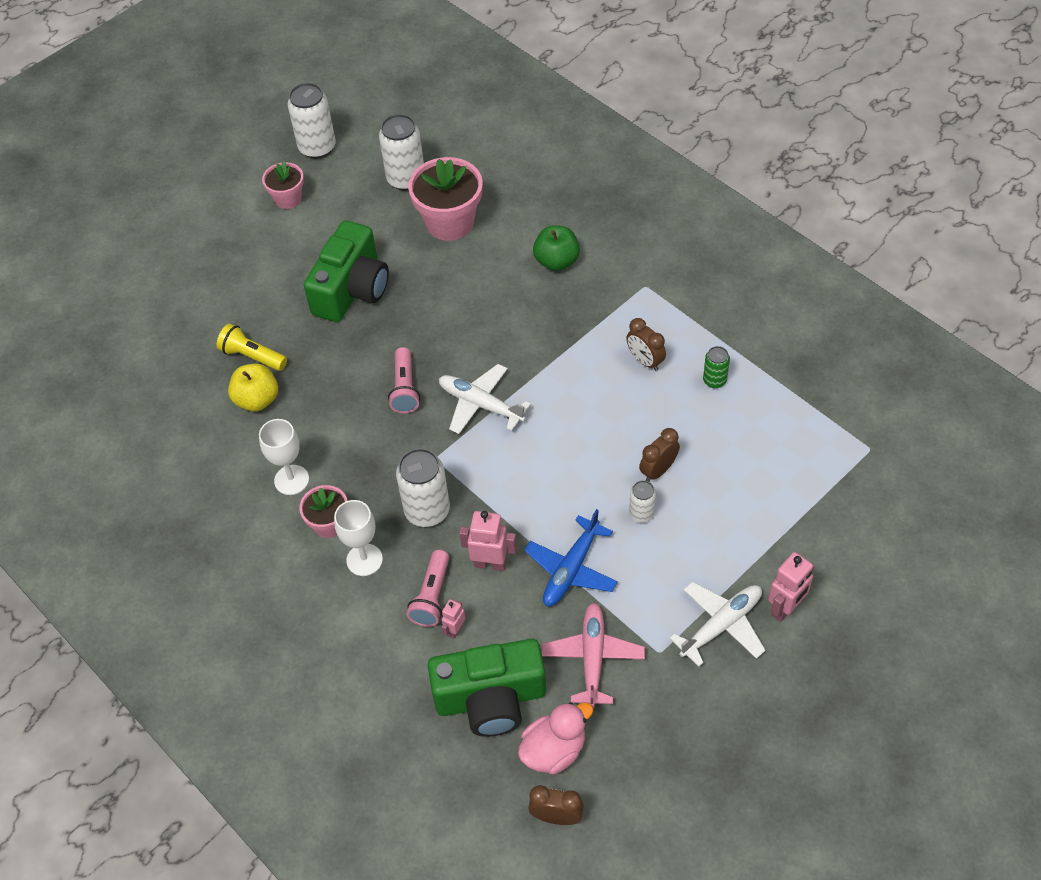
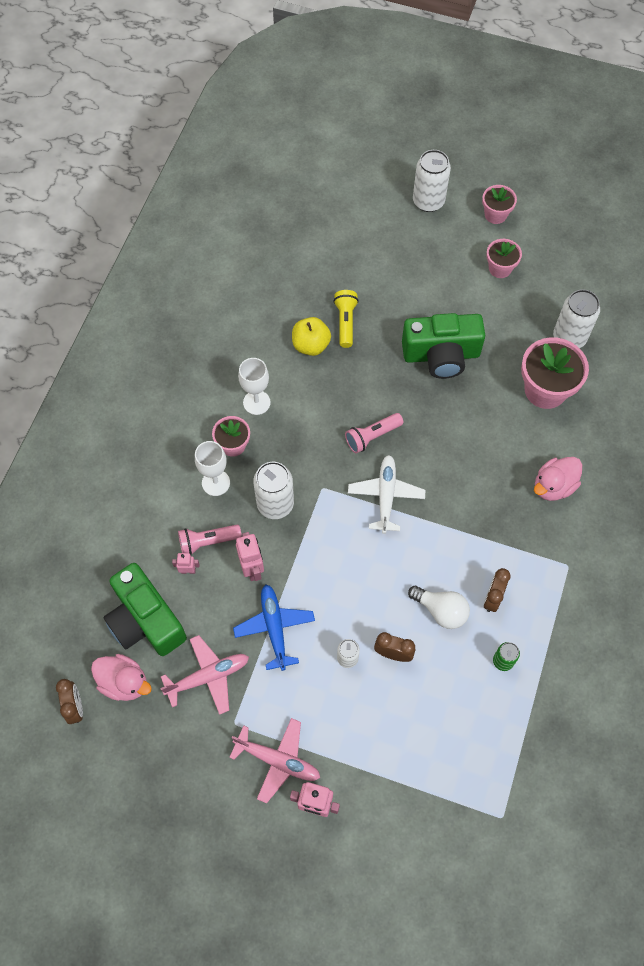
camera: 60 degrees right, 10 degrees up
white can [288,83,336,159] -> white can moved to [413,150,451,212]
blue plane [524,509,618,606] -> blue plane turned 75 degrees clockwise [233,585,315,671]
green apple [533,225,580,271] -> pink duck [534,457,582,501]
white plane [670,582,766,667] -> pink plane [229,718,320,804]
none -> white light bulb [408,586,470,629]
none -> pink flower pot [482,185,517,224]

